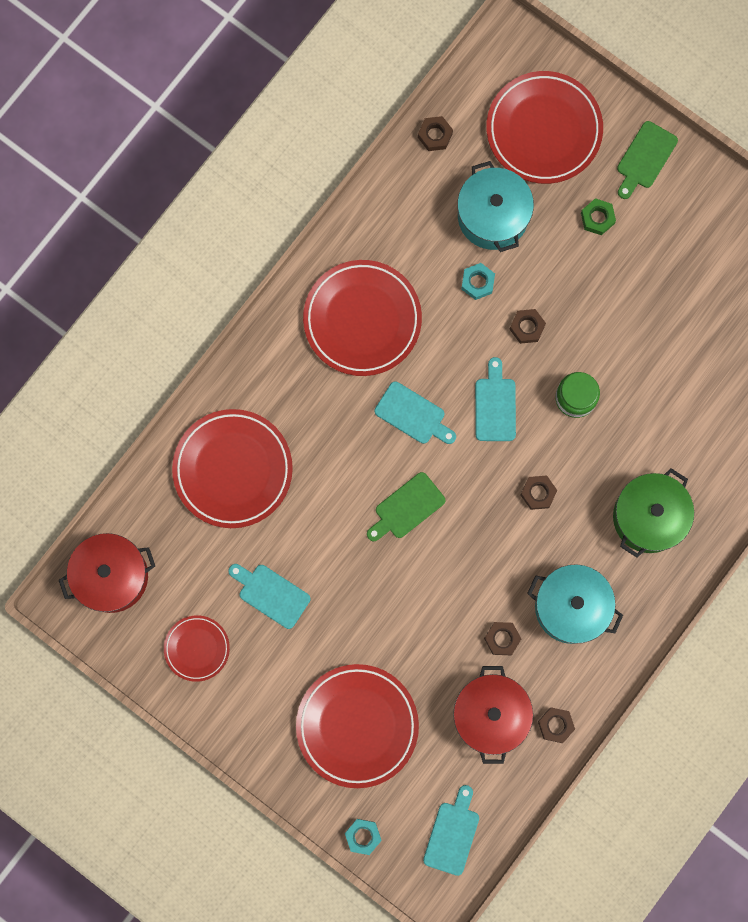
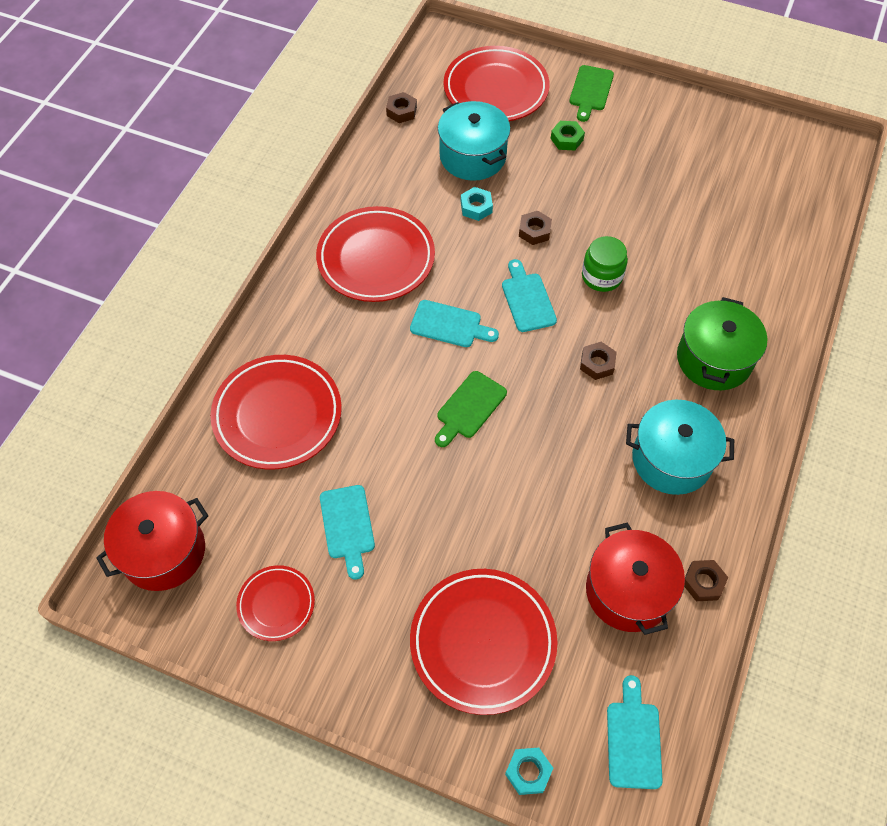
camera: 15 degrees left, 20 degrees down
turquoise cutting board [228,564,310,629] -> turquoise cutting board turned 120 degrees counterclockwise [320,485,375,579]
brown nut [484,622,521,655] -> none

